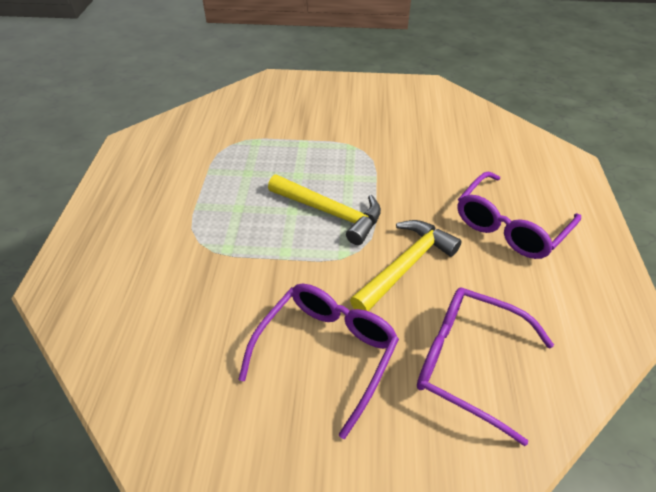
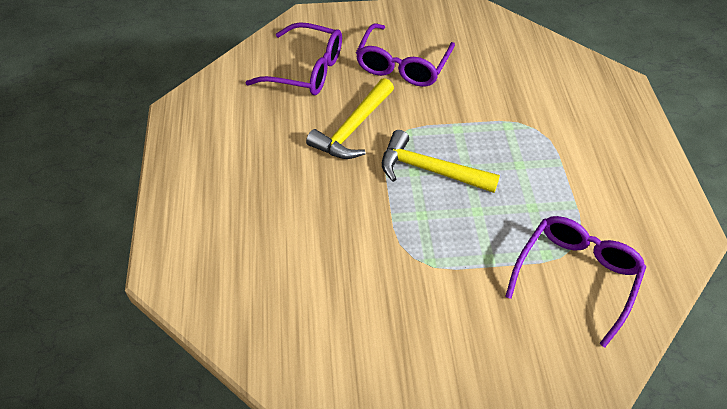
camera: 170 degrees right, 5 degrees up
purple glasses [457,171,581,259] -> purple glasses moved to [505,216,646,347]

